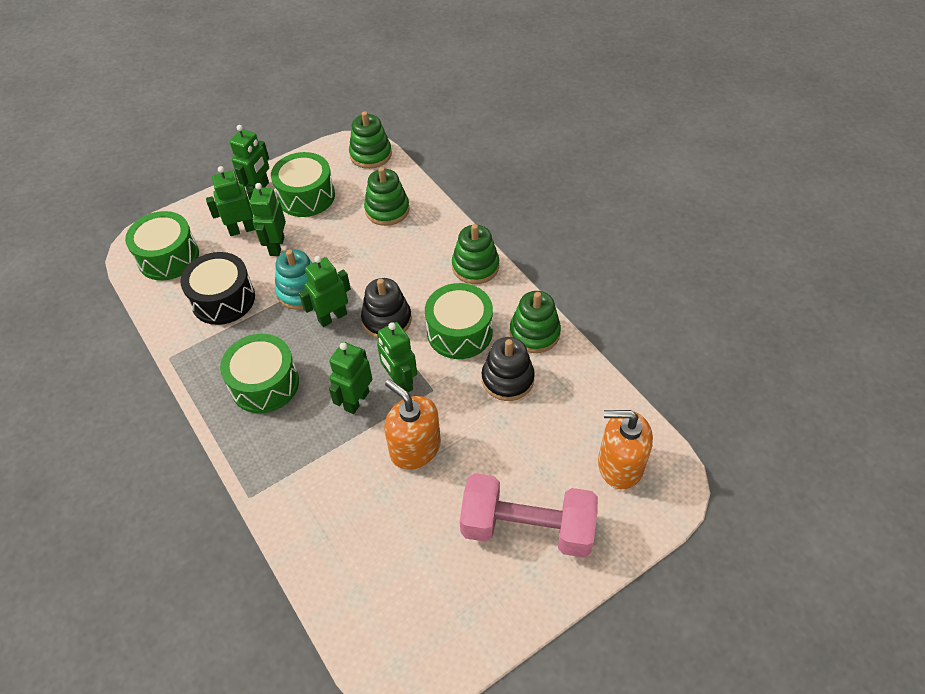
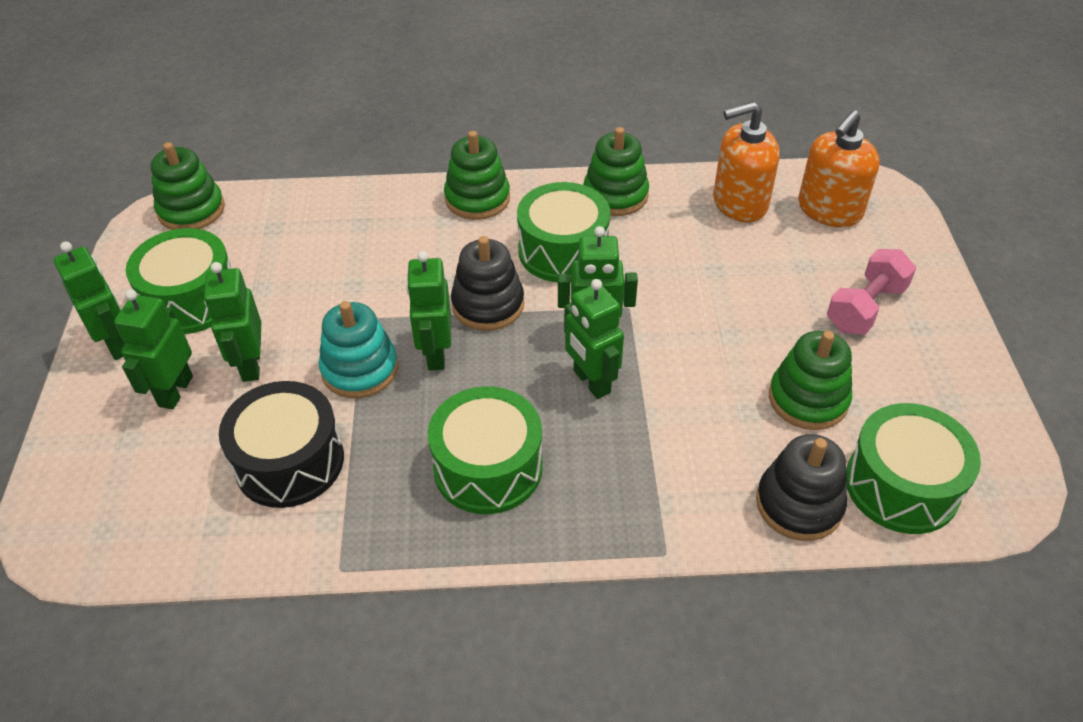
camera: 60 degrees left, 5 degrees down
green drum [125,211,199,281] -> green drum moved to [846,403,981,534]
green robot [250,183,286,256] -> green robot turned 45 degrees clockwise [204,262,261,382]
green stacking toy [364,167,410,226] -> green stacking toy moved to [769,331,852,430]
orange soap dispenser [384,379,441,470] -> orange soap dispenser moved to [713,102,780,223]
pink dumbbell [460,473,598,558] -> pink dumbbell [827,249,916,335], size x0.62
black stacking toy [482,337,535,401] -> black stacking toy moved to [756,434,847,541]

